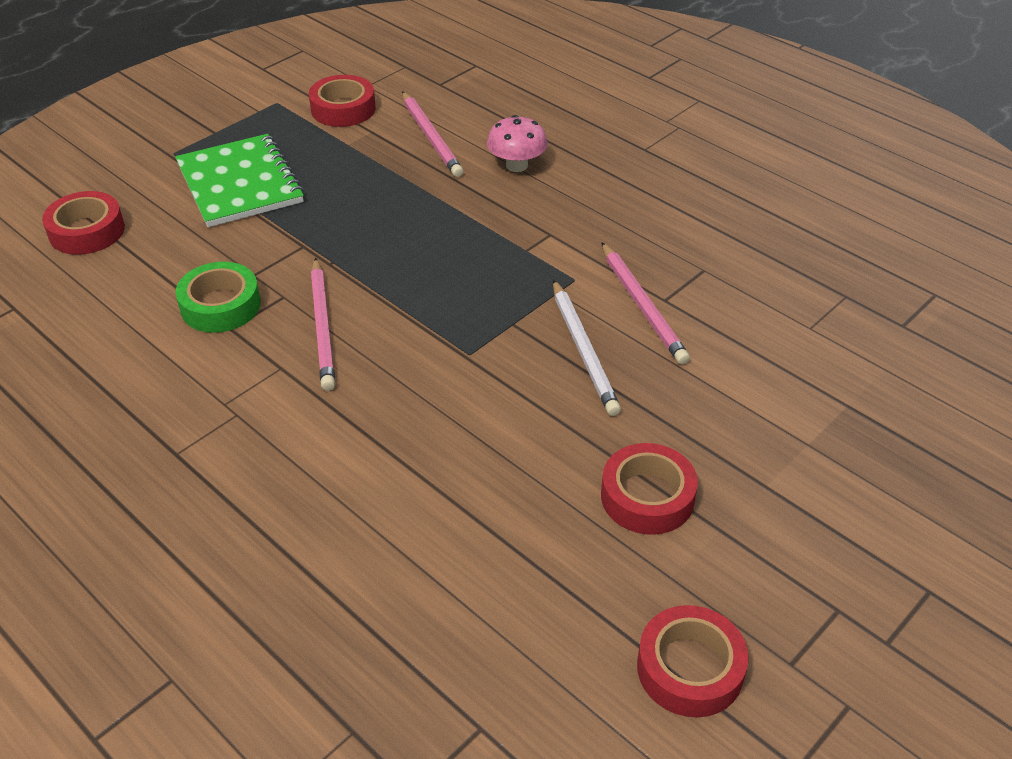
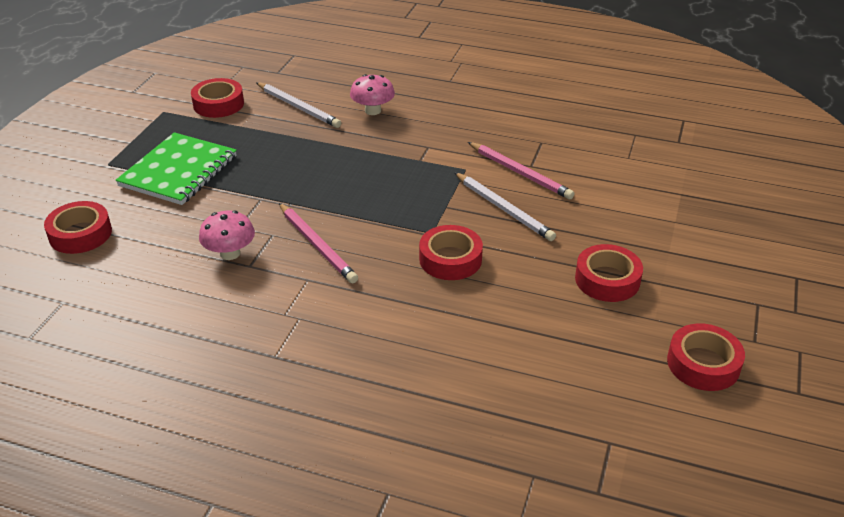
camera: 25 degrees left, 5 degrees down
green notebook [175,134,304,227] -> green notebook turned 75 degrees clockwise [116,132,237,205]
green tape [175,262,261,333] -> pink mushroom [199,210,255,260]
pink pencil [402,91,464,177] -> white pencil [256,82,341,128]
none -> red tape [419,225,483,280]

